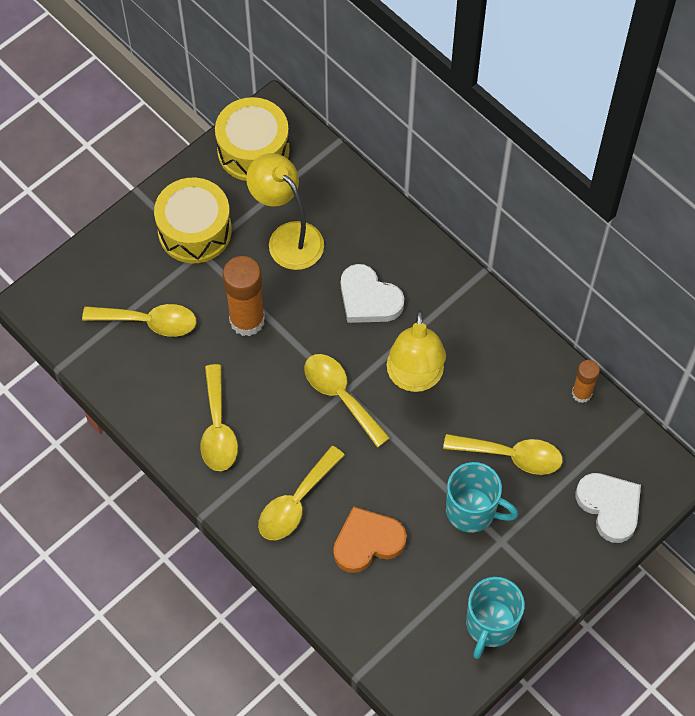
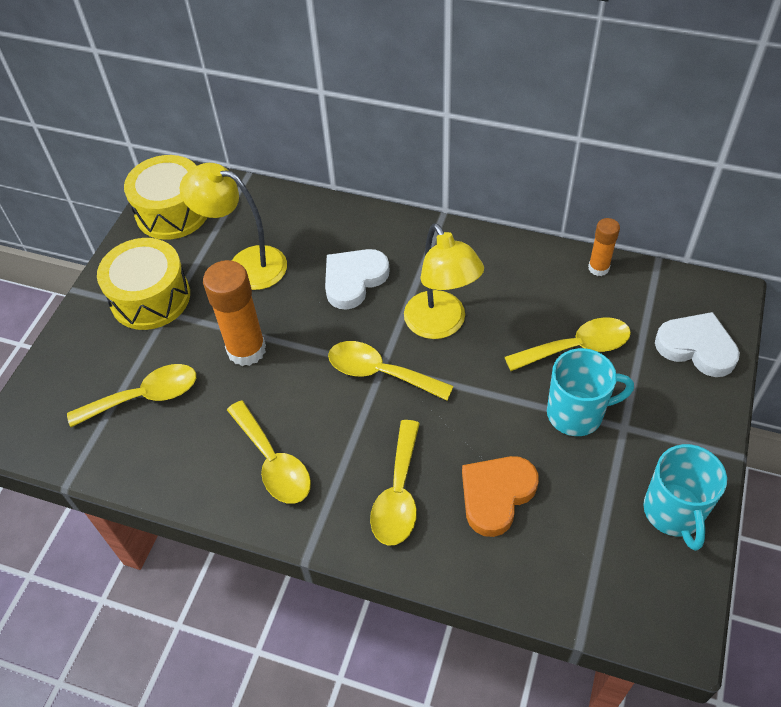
camera: 25 degrees left, 10 degrees down
white heart [341,264,404,323] -> white heart turned 120 degrees clockwise [325,249,390,310]

